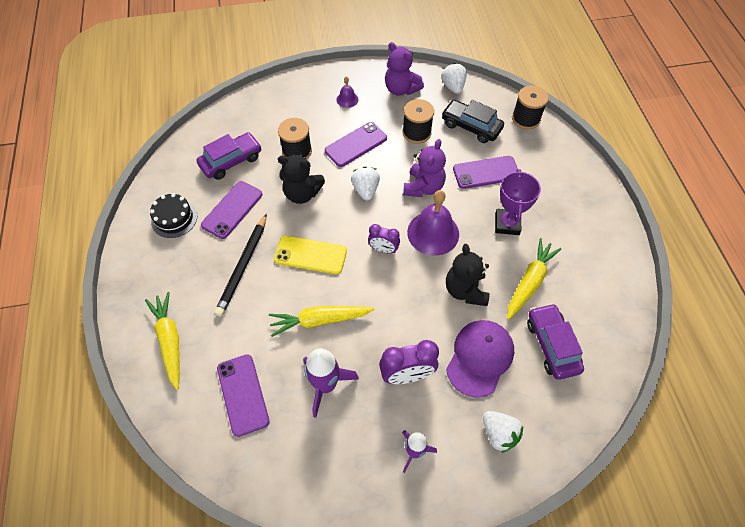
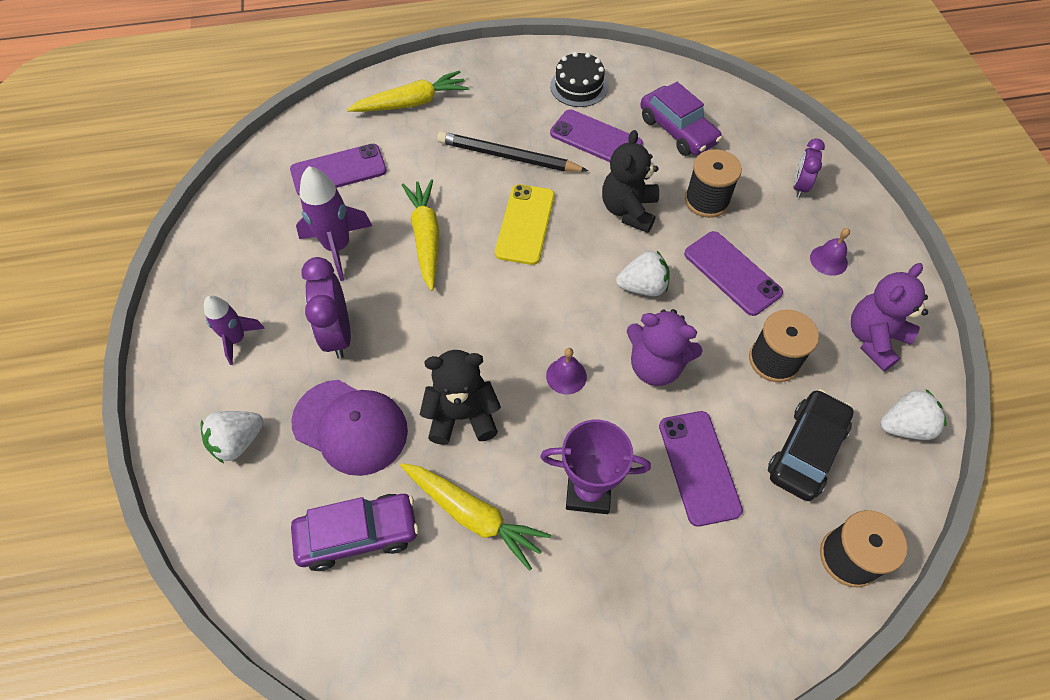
camera: 90 degrees right, 0 degrees up
purple clock [368,224,400,253] -> purple clock moved to [793,139,825,198]
purple bell [407,190,459,256] -> purple bell [546,348,587,394], size x0.49

